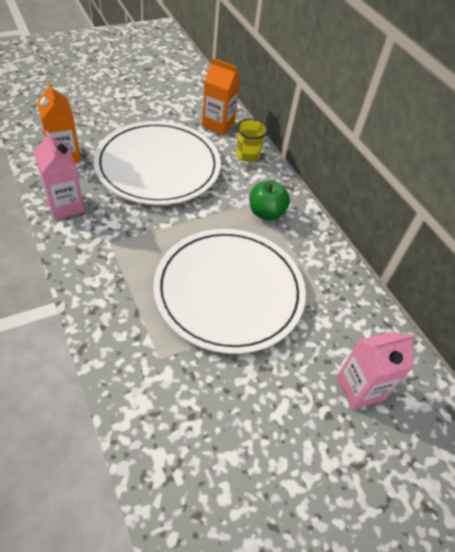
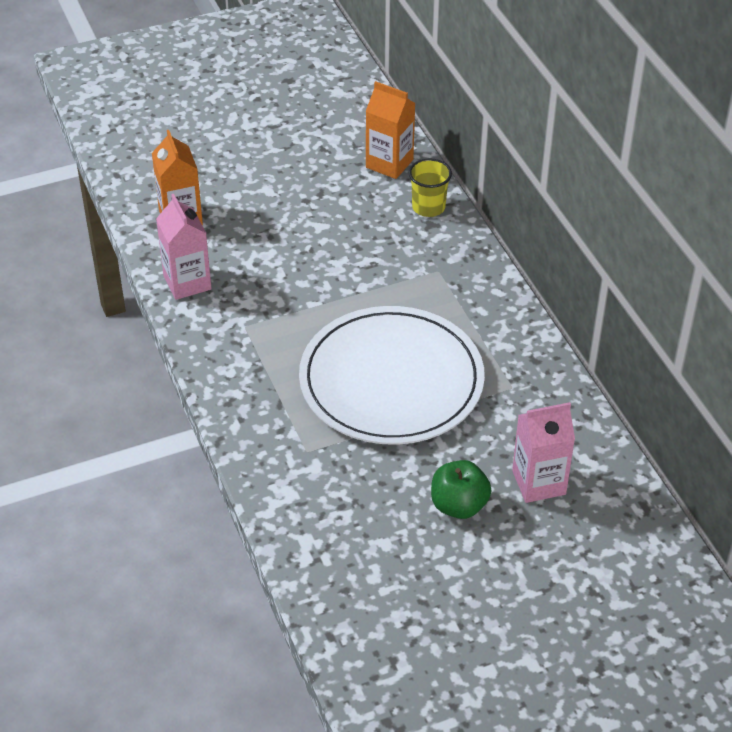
camera: 10 degrees right, 5 degrees down
white plate [94,121,221,205] -> none
green apple [250,180,290,220] -> green apple moved to [431,460,492,519]

